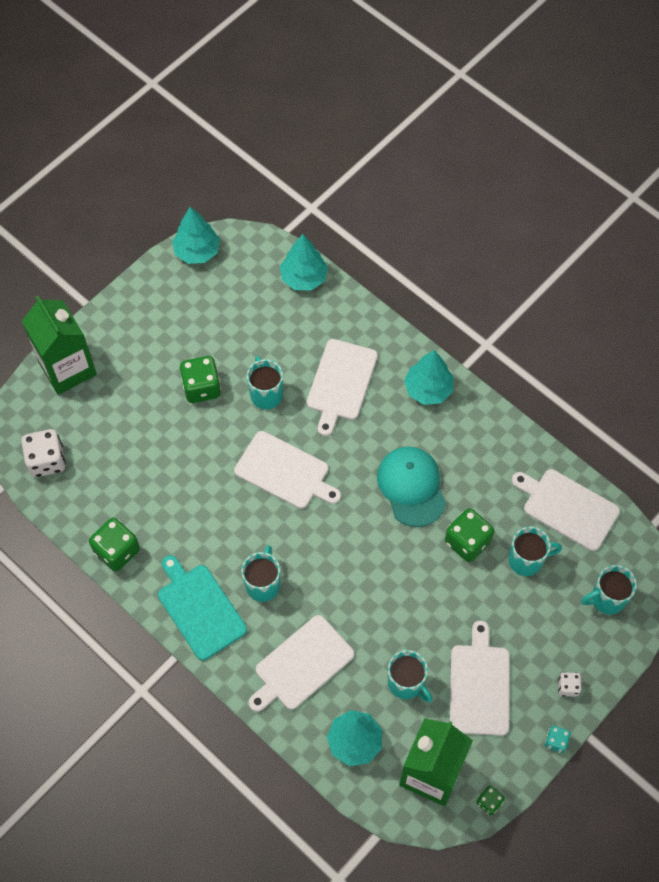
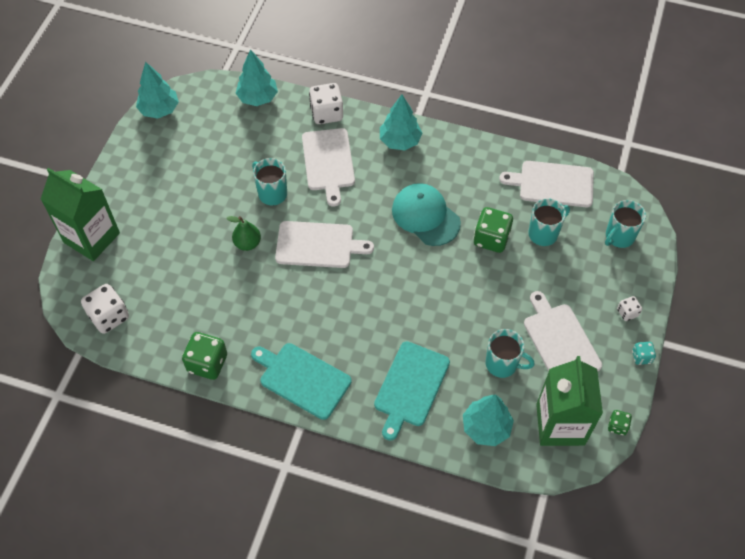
camera: 25 degrees left, 5 degrees down
green dice [180,356,221,403] -> none
turquoise mug [241,545,280,602] -> none
white cutting board [249,615,354,712] -> turquoise cutting board [374,341,450,441]
none -> green pear [226,216,261,251]
none -> white dice [309,83,343,124]

